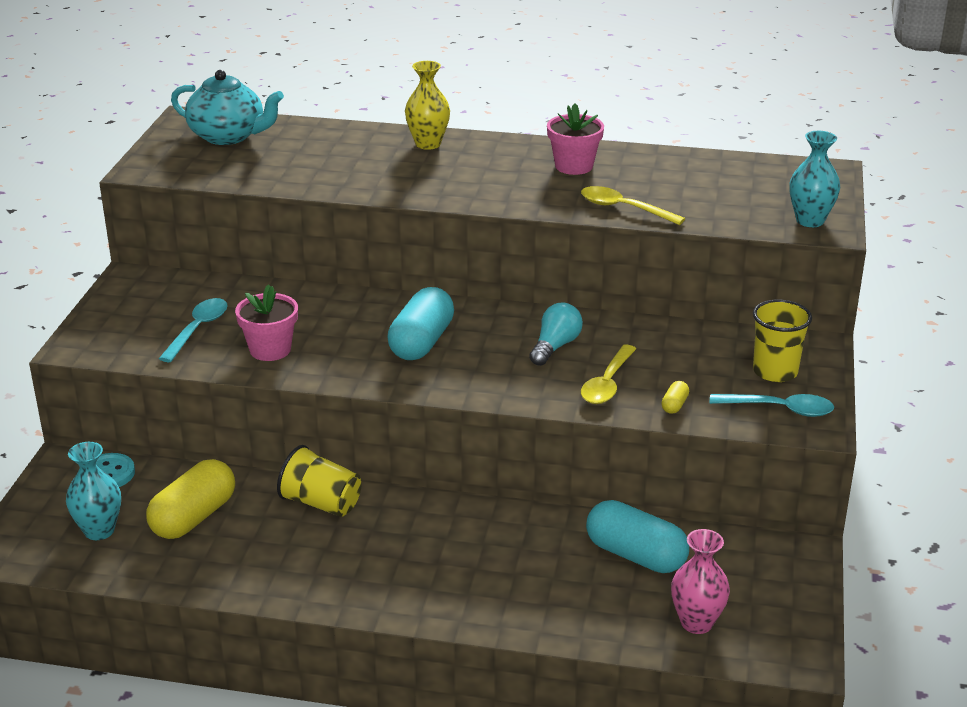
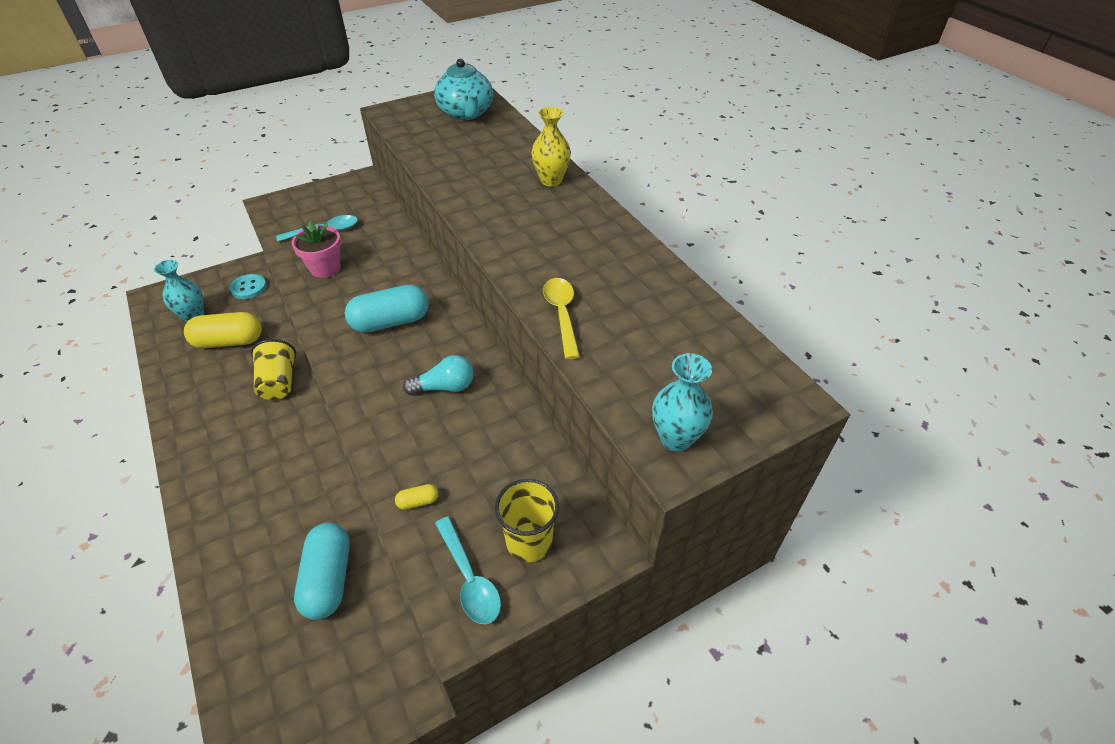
camera: 50 degrees right, 15 degrees up
pink flower pot [547,103,604,175] -> none
yellow spoon [581,345,636,404] -> none
pink vase [671,529,730,634] -> none

